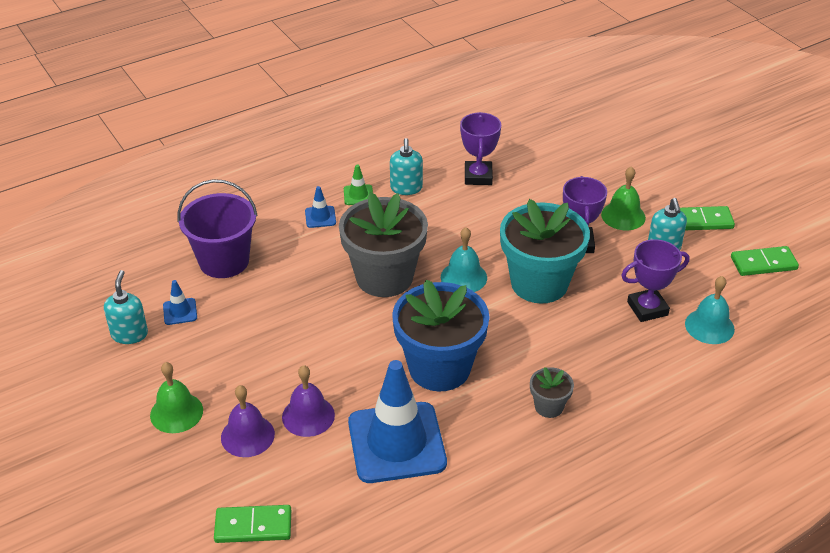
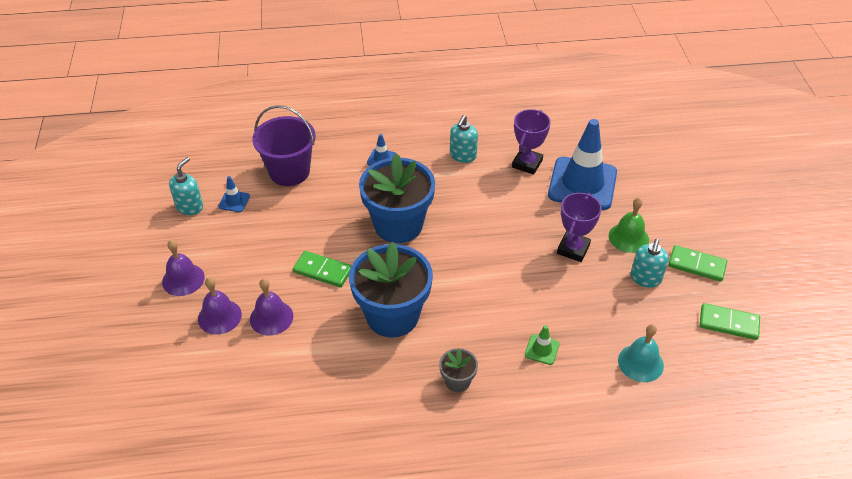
camera: 25 degrees right, 5 degrees up
green bell [150,362,203,433] -> purple bell [162,240,205,296]
green domino [214,505,291,543] -> green domino moved to [293,251,352,288]
grey flower pot [339,192,428,297] -> blue flower pot [359,153,435,243]
green traffic cone [344,165,373,205] -> green traffic cone moved to [525,325,560,365]
blue traffic cone [348,360,447,483] -> blue traffic cone moved to [548,119,617,210]
turquoise bell [441,227,487,292] -> none
turquoise flower pot [500,199,590,303] -> none
purple trophy [621,239,689,322] -> none

